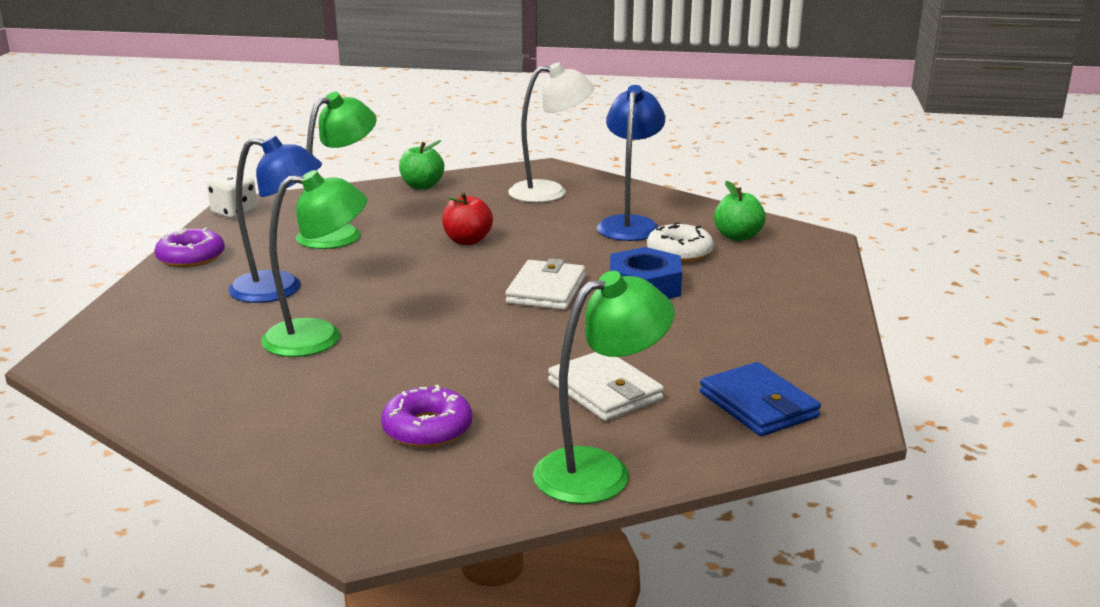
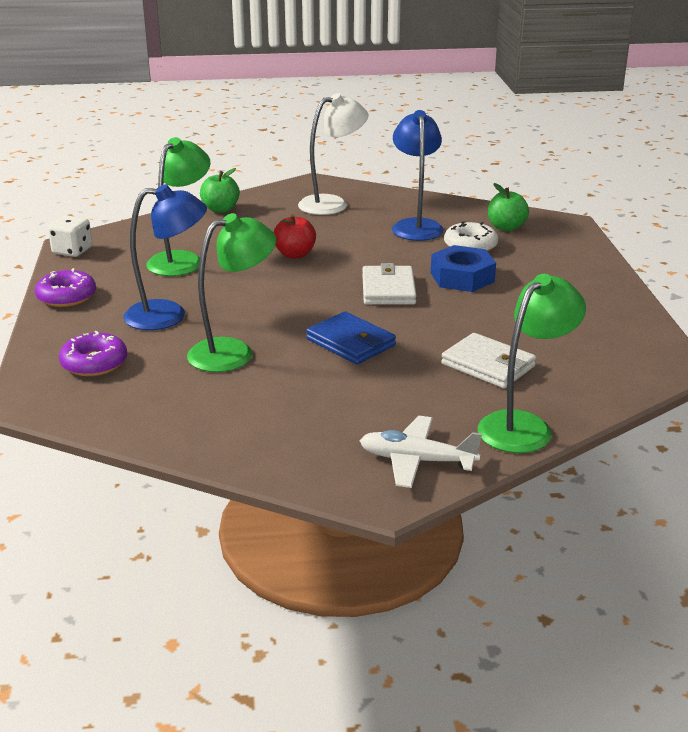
camera: 15 degrees left, 5 degrees up
purple donut [381,385,472,448] -> purple donut moved to [59,331,127,376]
blue wallet [700,362,821,436] -> blue wallet moved to [306,311,396,364]
none -> white plane [360,416,482,488]

